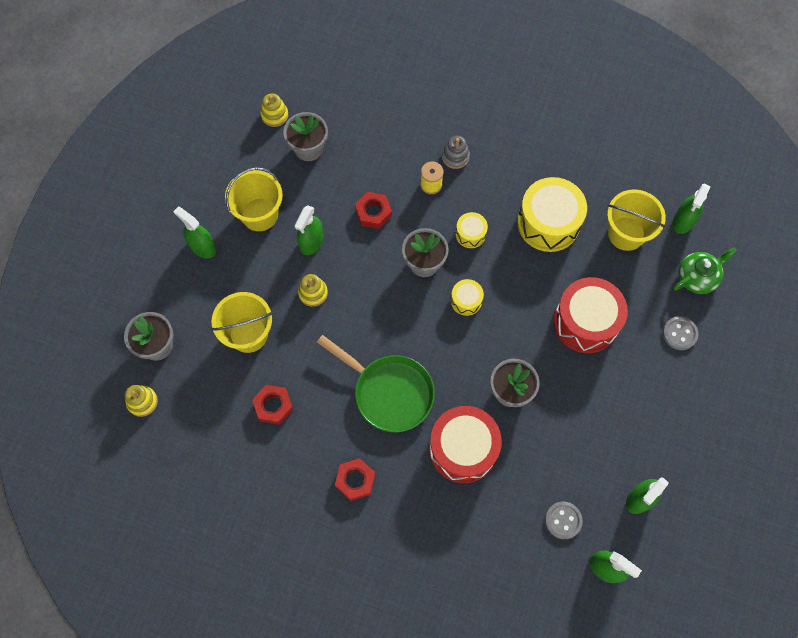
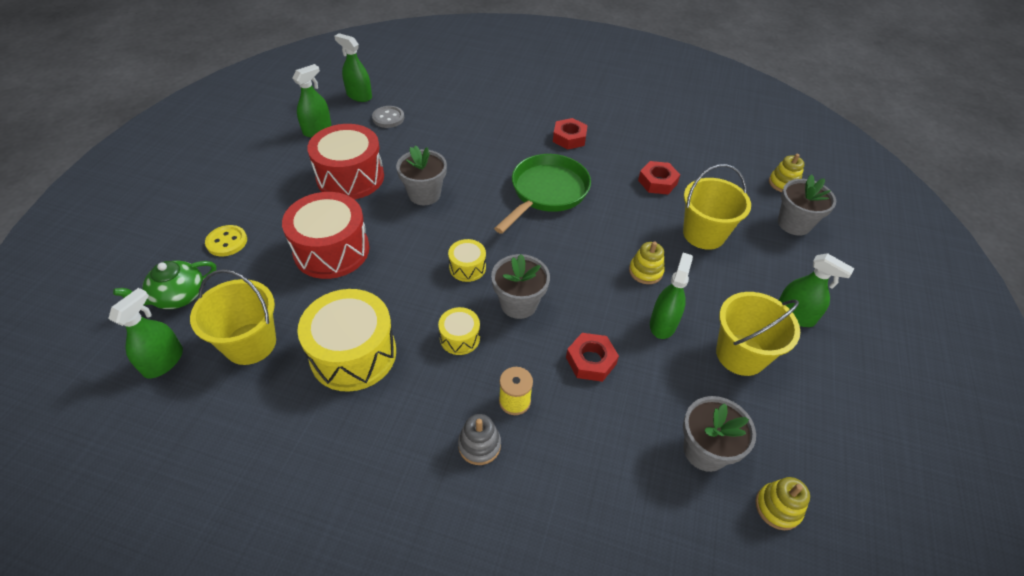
camera: 175 degrees right, 20 degrees down
green pan [317,335,435,432] -> green pan turned 90 degrees clockwise [494,154,591,234]
red drum [429,406,502,483] -> red drum moved to [307,124,384,199]
grey button [663,316,698,350] -> yellow button [205,225,247,256]

